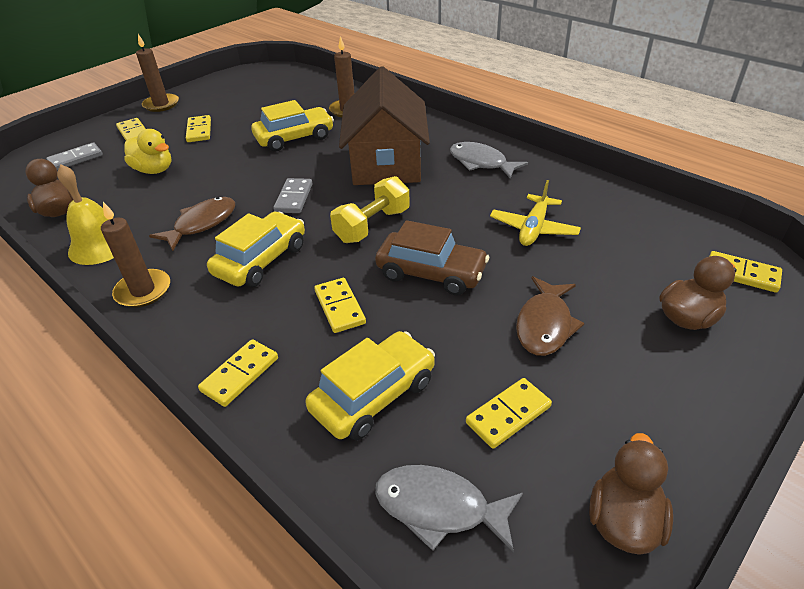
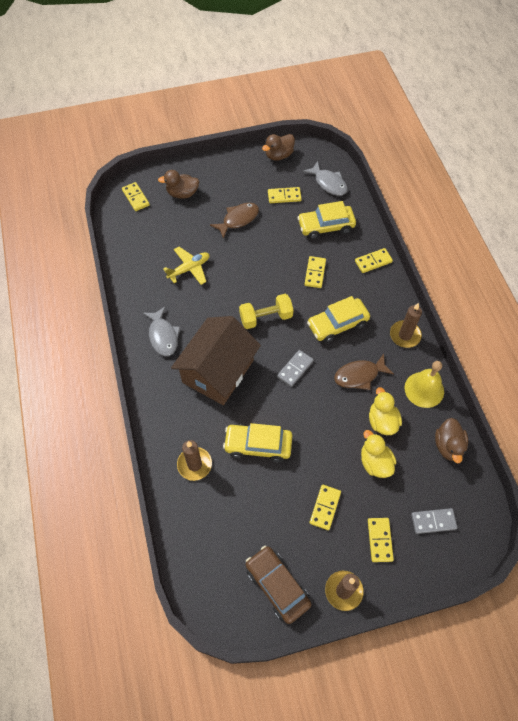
camera: 150 degrees left, 20 degrees up
brown car [375,220,489,295] -> brown car moved to [246,546,311,624]
none -> yellow duck [369,387,402,435]

